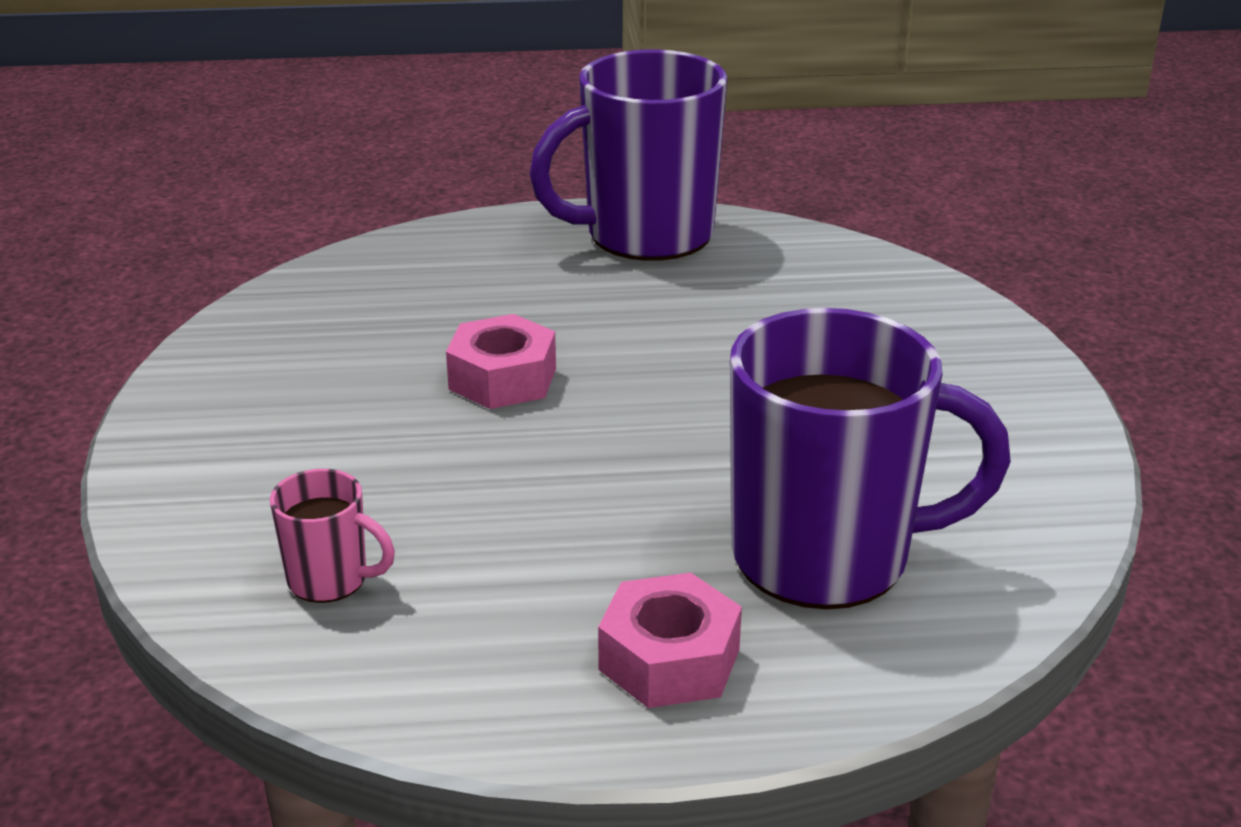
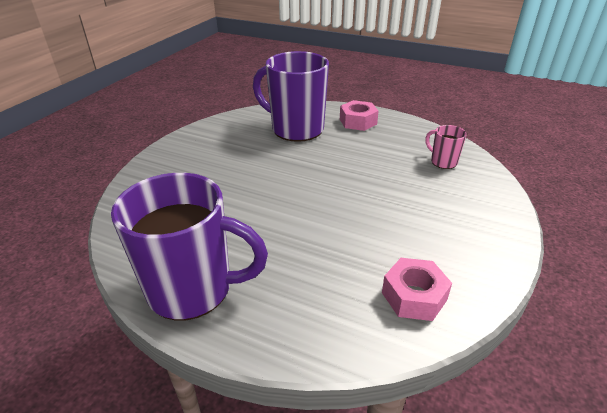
camera: 150 degrees left, 5 degrees up
pink nut [446,314,556,409] -> pink nut moved to [382,258,452,321]

